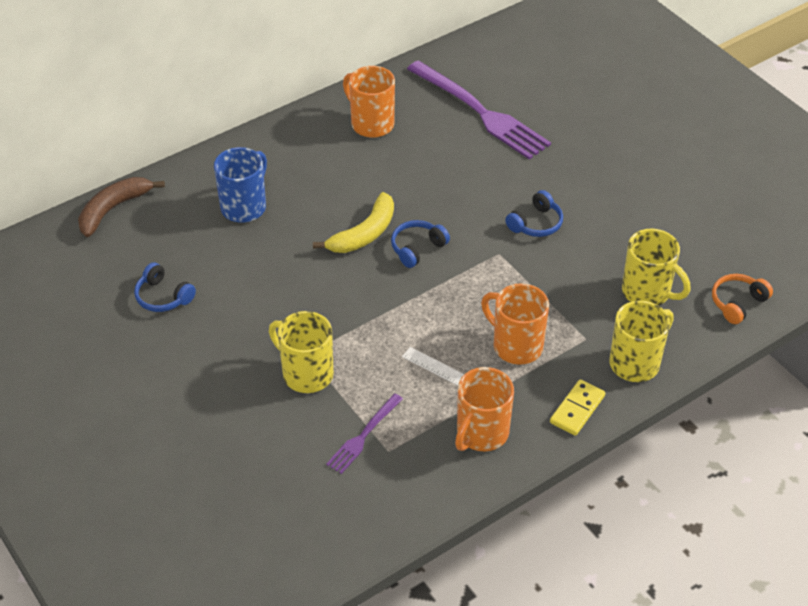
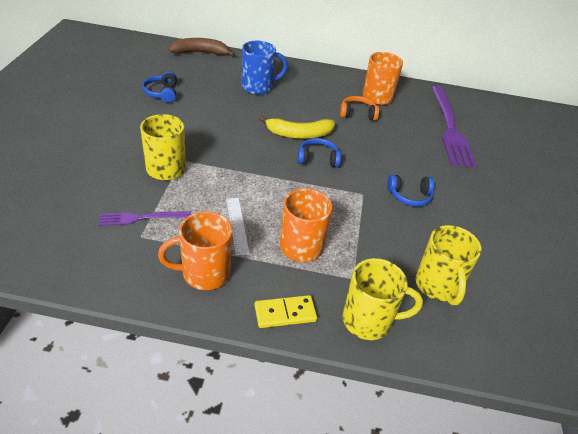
camera: 40 degrees right, 5 degrees down
orange headphones [712,274,773,324] -> orange headphones moved to [340,96,379,121]

